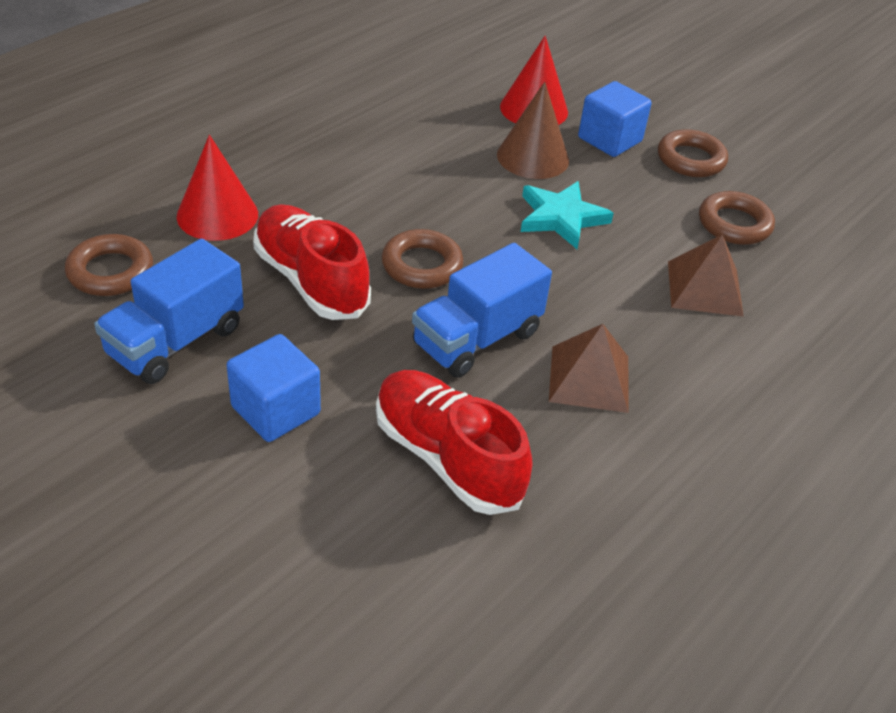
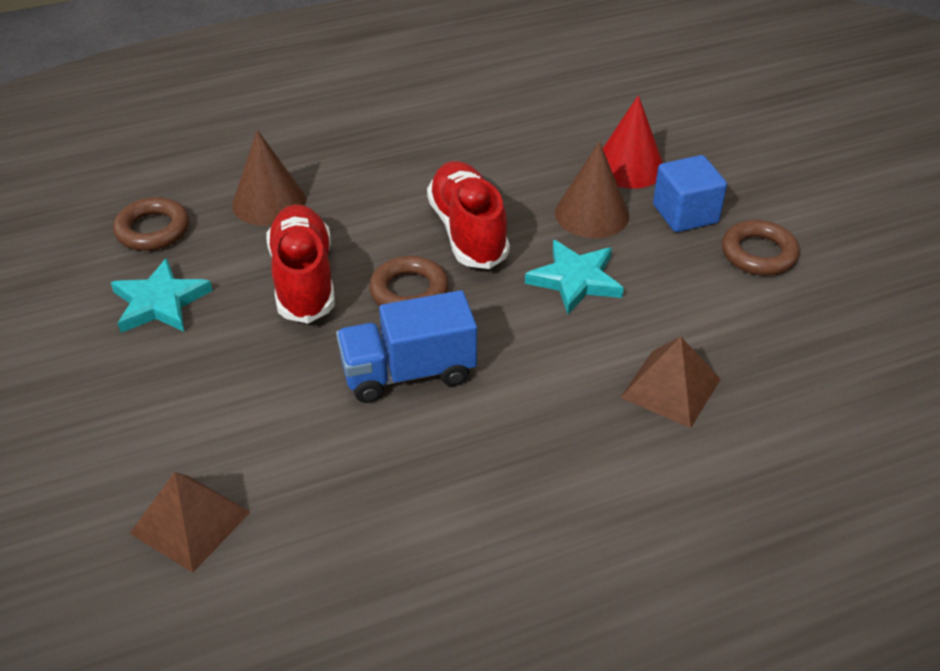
camera: 30 degrees right, 0 degrees up
blue truck [94,239,244,384] -> turquoise star [111,258,213,333]
red cone [176,135,258,241] -> brown cone [232,130,306,226]
blue cube [227,334,321,442] -> none
red shoe [376,370,532,515] -> red shoe moved to [427,161,510,269]
brown pyramid [549,324,629,413] -> brown pyramid moved to [130,472,250,573]
brown ring [699,191,775,245] -> none

